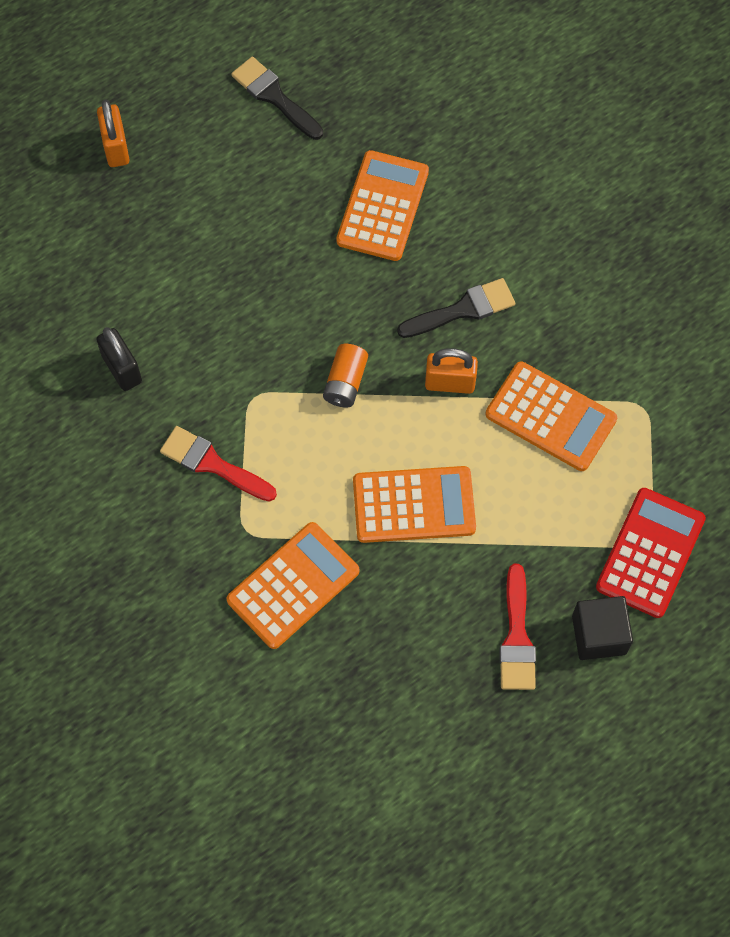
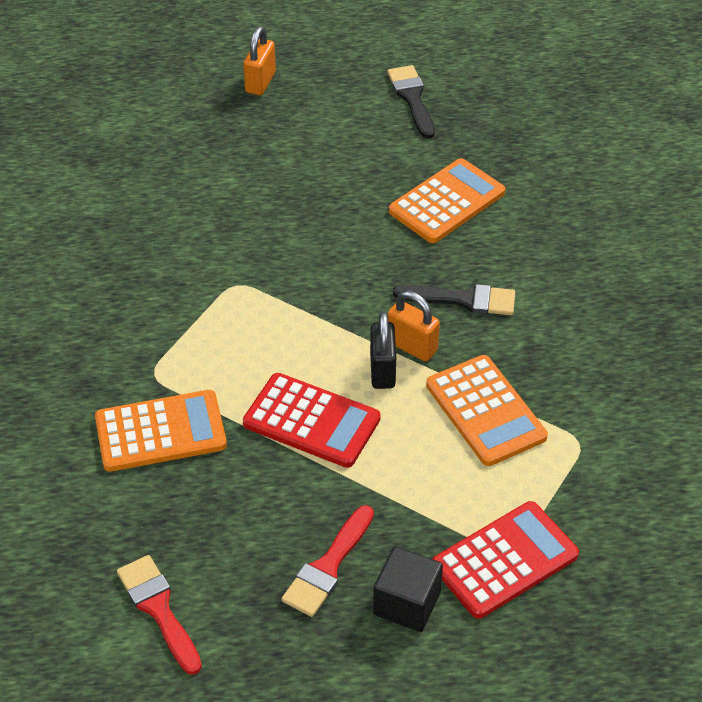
camera: 30 degrees right, 20 degrees down
black padlock [96,327,142,391] -> black padlock moved to [370,312,396,389]
red brush [160,426,277,502] -> red brush moved to [117,555,202,675]
orange battery [323,344,368,408] -> none
orange calculator [353,466,476,543] -> red calculator [243,373,381,468]

